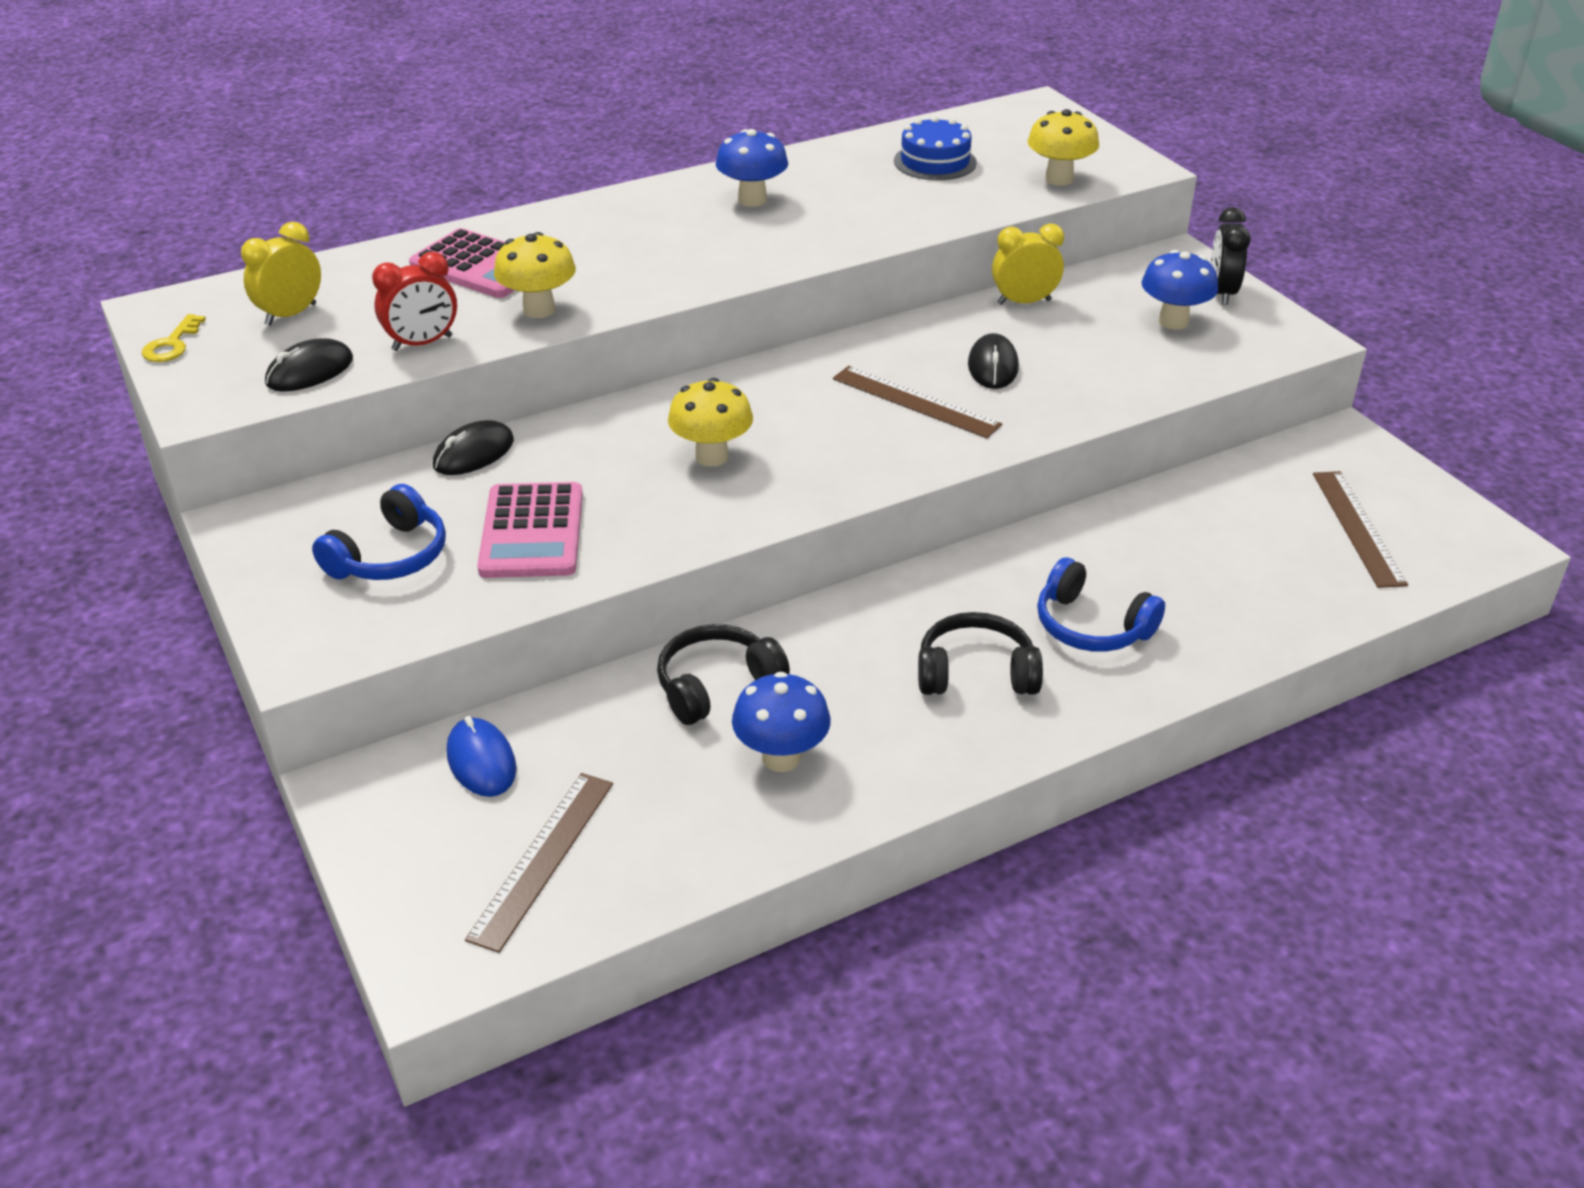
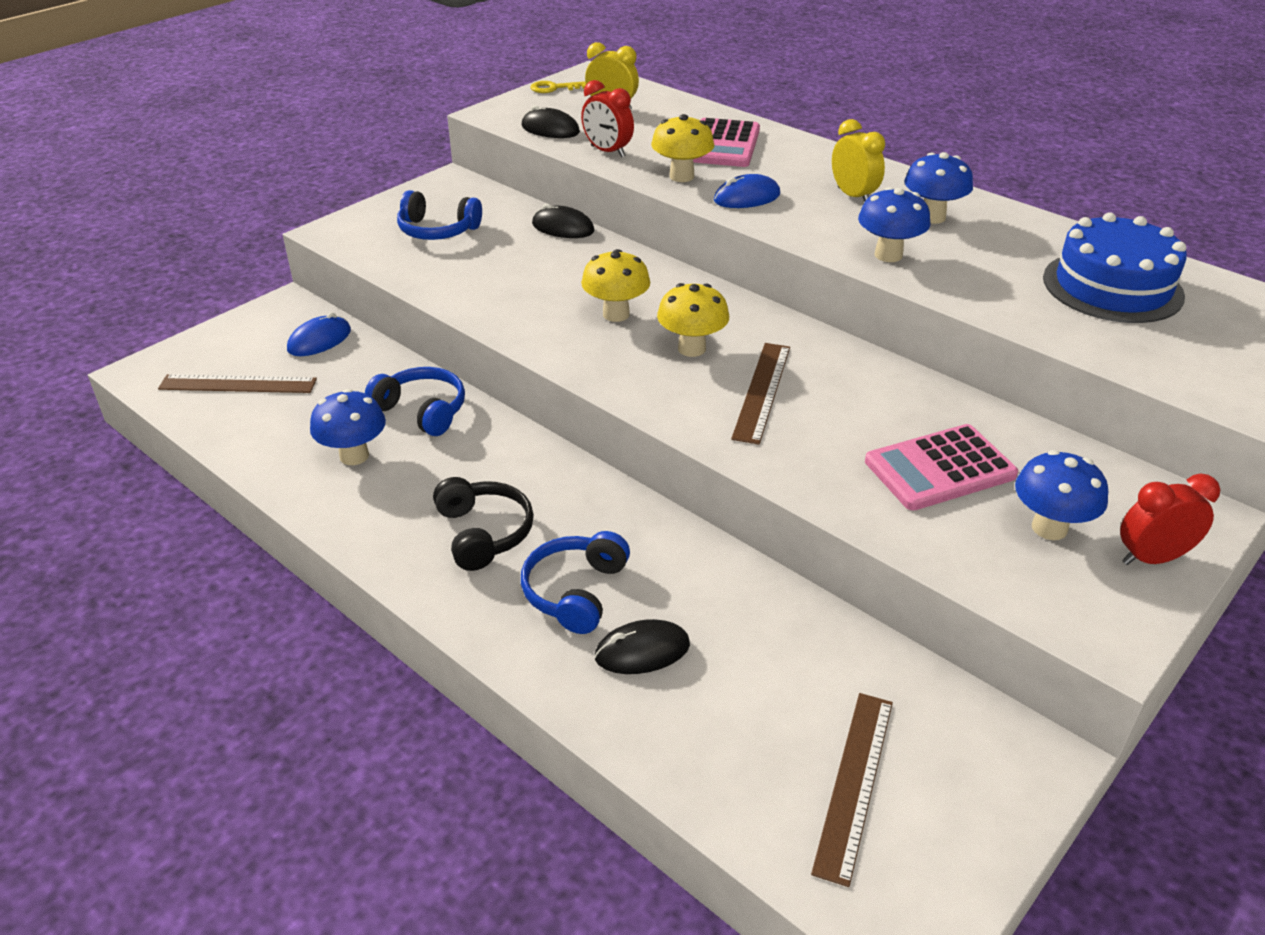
camera: 70 degrees right, 0 degrees up
pink calculator [477,482,583,578] -> pink calculator moved to [865,424,1018,511]
black headphones [657,624,790,725] -> blue headphones [365,367,465,436]
blue cake [894,116,977,180] -> blue cake [1043,212,1187,323], size x1.53
black mouse [968,333,1019,389] -> black mouse moved to [594,619,690,674]
yellow clock [992,224,1064,305] -> yellow clock moved to [832,119,885,202]
yellow mushroom [1027,109,1099,186] -> yellow mushroom moved to [657,283,729,357]
black clock [1211,207,1251,305] -> red clock [1120,473,1220,565]
brown ruler [1313,471,1408,588] -> brown ruler turned 45 degrees counterclockwise [811,693,893,887]
none -> blue mouse [714,174,780,208]
none -> blue mushroom [858,187,930,262]

